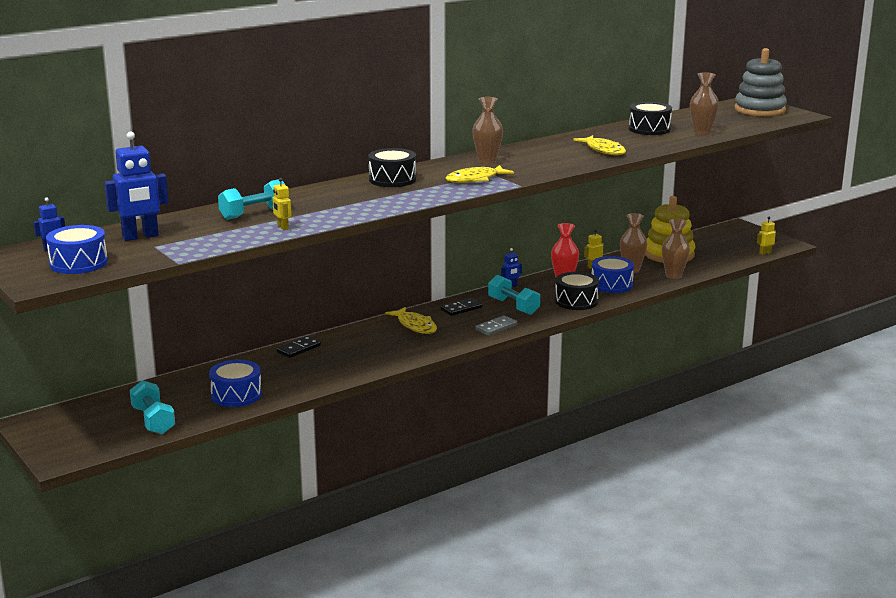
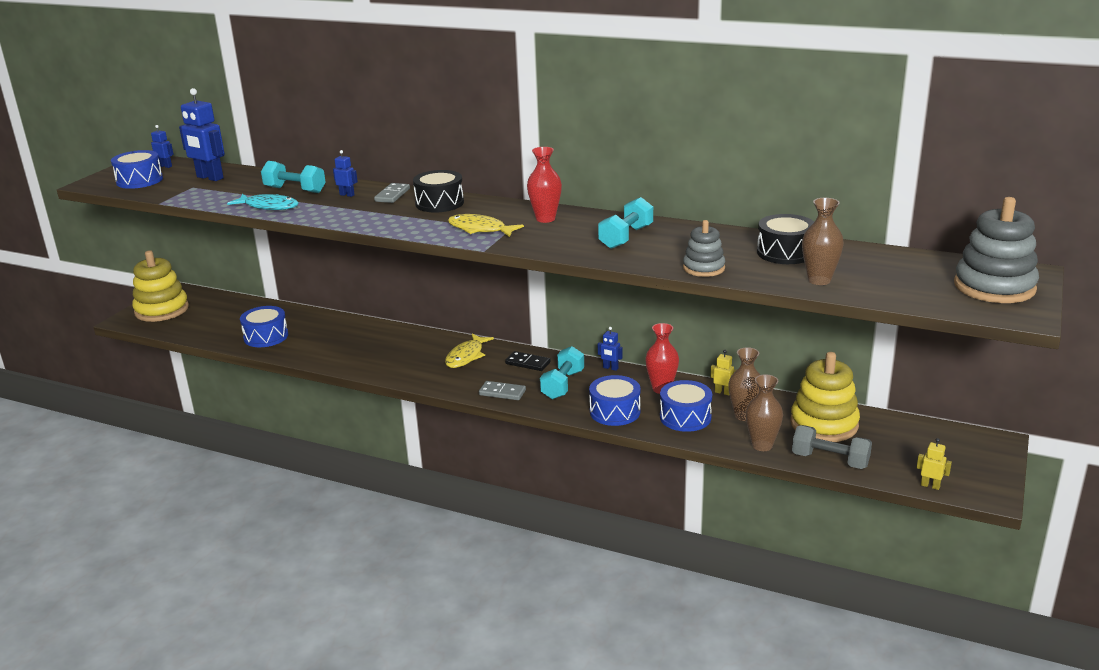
camera: 60 degrees right, 5 degrees up
turquoise dumbbell [130,380,175,434] -> turquoise dumbbell moved to [598,197,653,249]
yellow robot [273,178,292,230] -> turquoise fish [227,194,299,210]
black domino [277,336,321,358] -> none
brown vase [472,97,503,164] -> red vase [527,147,562,223]
black drum [555,272,599,310] -> blue drum [589,375,641,426]
yellow fish [573,135,626,155] -> none
none -> yellow stacking toy [132,250,189,322]
none -> blue robot [333,150,358,197]
none -> grey domino [374,183,410,203]
none -> grey stacking toy [683,220,725,277]
none -> grey dumbbell [792,425,872,469]

